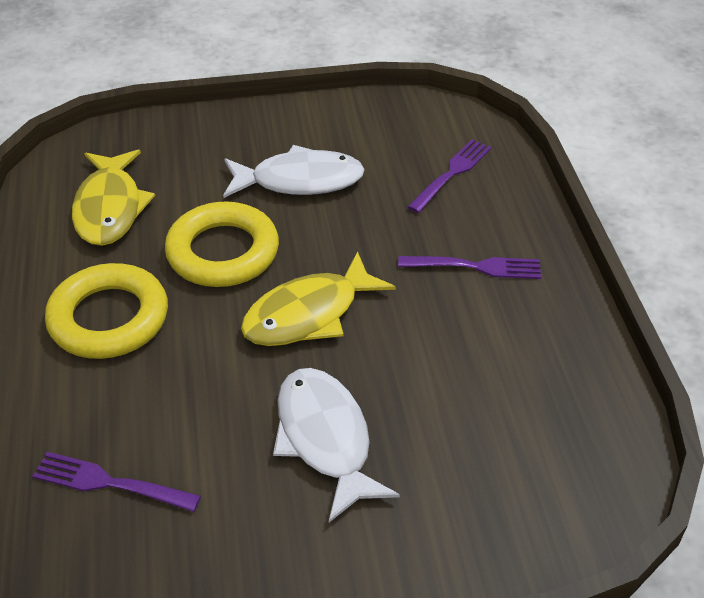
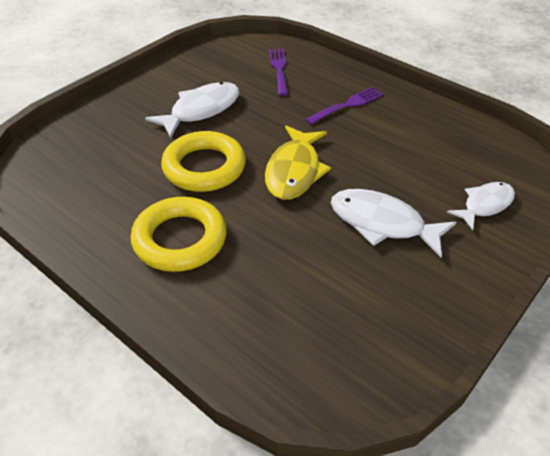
camera: 40 degrees left, 0 degrees up
purple fork [32,452,201,512] -> none
yellow fish [72,150,155,246] -> none
none -> white fish [447,182,515,230]

